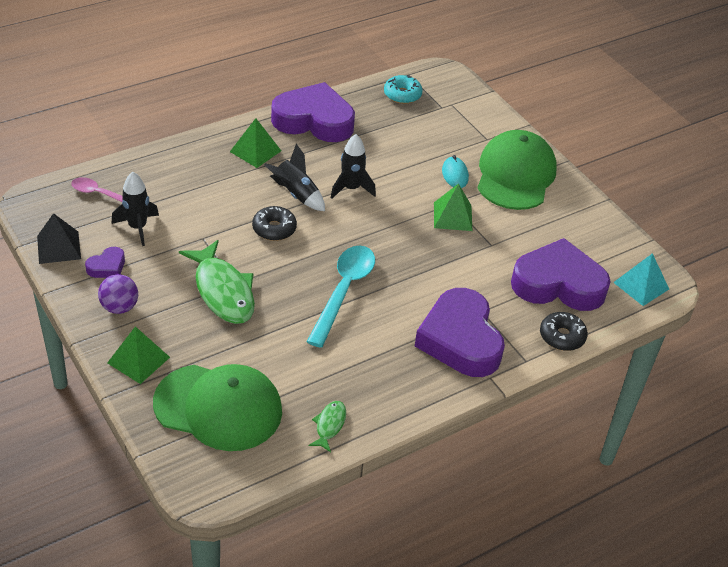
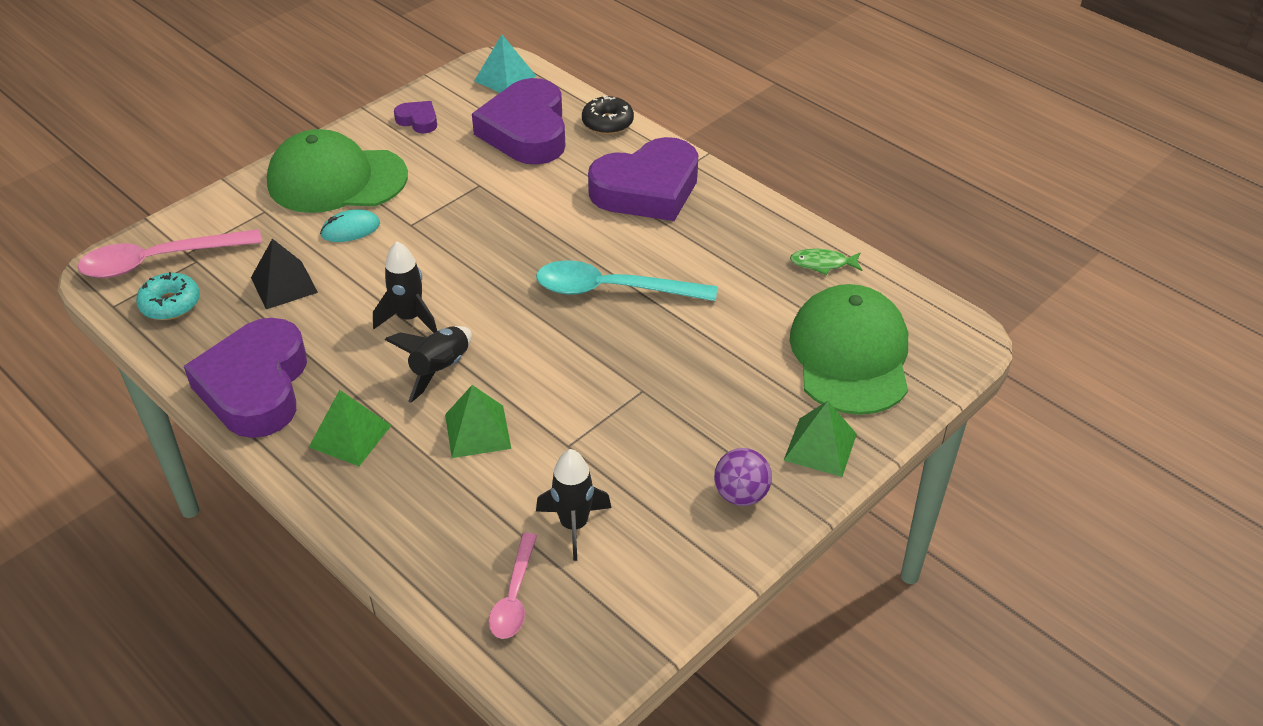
camera: 100 degrees left, 0 degrees up
black pyramid [37,213,81,264] -> black pyramid moved to [251,239,318,309]
purple heart [85,247,125,278] -> purple heart moved to [394,101,437,133]
green fish [179,240,255,324] -> none
black donut [252,206,297,241] -> none
green pyramid [434,183,472,231] -> green pyramid moved to [445,385,511,458]
none -> pink spoon [78,229,262,278]

